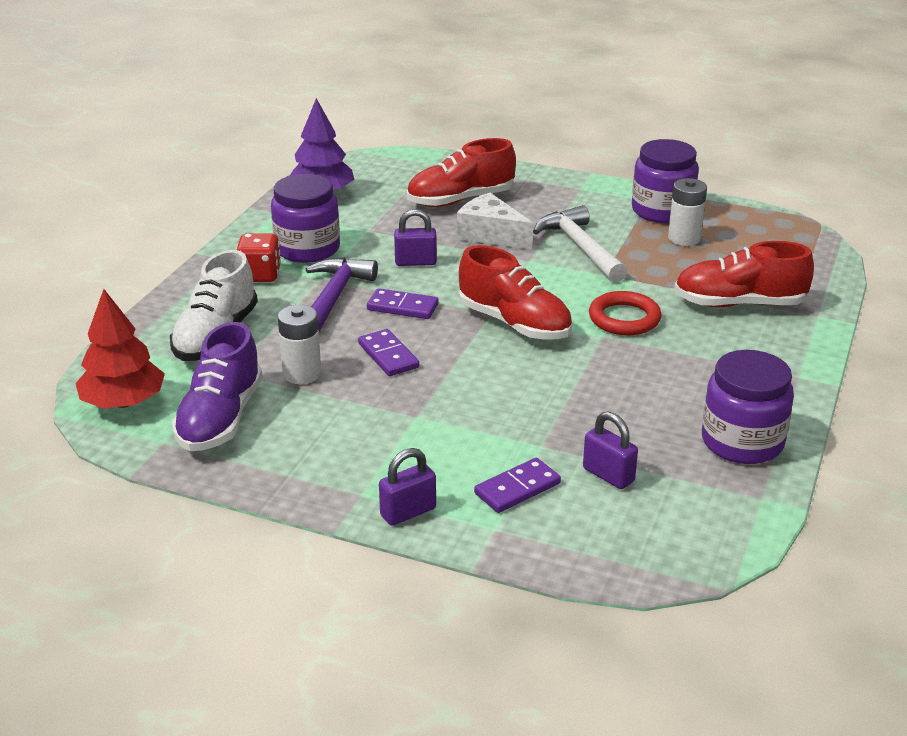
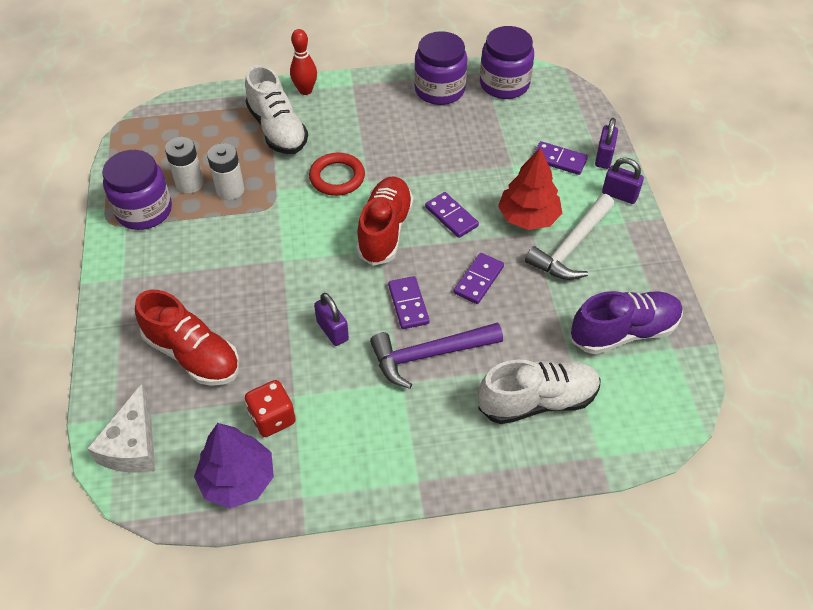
camera: 120 degrees left, 20 degrees up
red tree [75,289,165,409] -> red tree moved to [498,148,562,230]
red dice [237,233,281,282] -> red dice moved to [245,380,296,437]
purple jar [271,174,340,263] -> purple jar moved to [480,26,534,99]
white battery [278,305,321,384] -> white battery moved to [207,143,244,200]
white cheese [457,193,533,250] -> white cheese moved to [87,384,155,473]
white hammer [533,205,627,283] -> white hammer moved to [525,194,615,280]
purple padlock [583,411,638,489] -> purple padlock moved to [595,118,618,169]
red shoe [674,241,814,307] -> white shoe [245,65,308,154]
none -> red bowling pin [290,29,317,95]
none -> purple domino [425,192,479,238]

